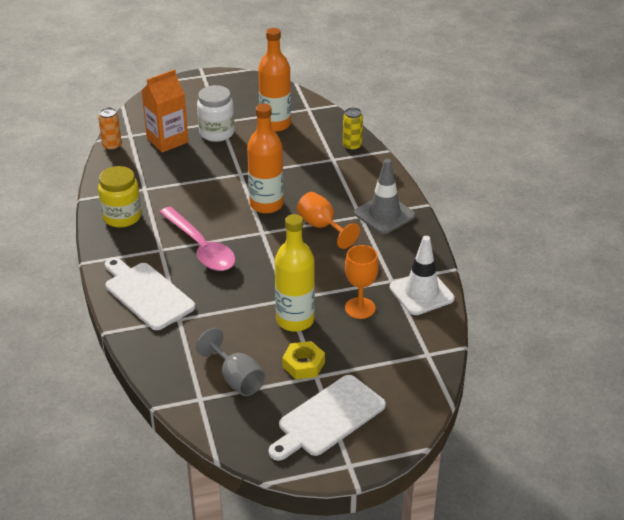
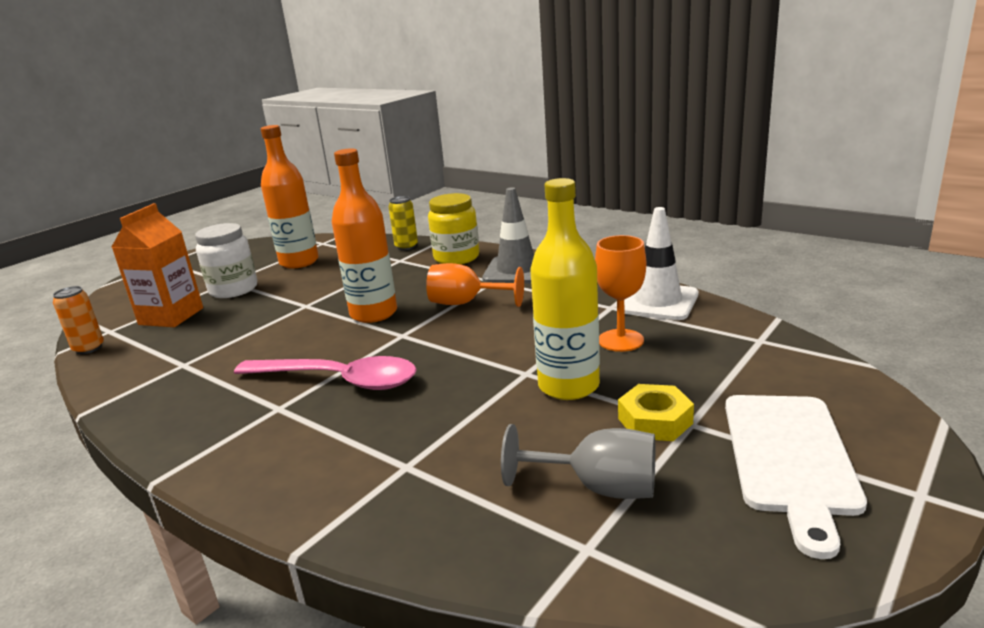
camera: 35 degrees left, 15 degrees down
yellow jar [98,166,141,228] -> yellow jar moved to [428,193,479,264]
white cutting board [105,257,195,330] -> none

